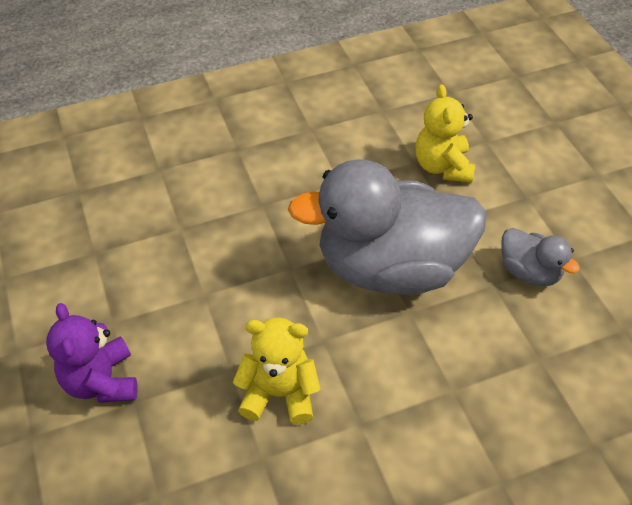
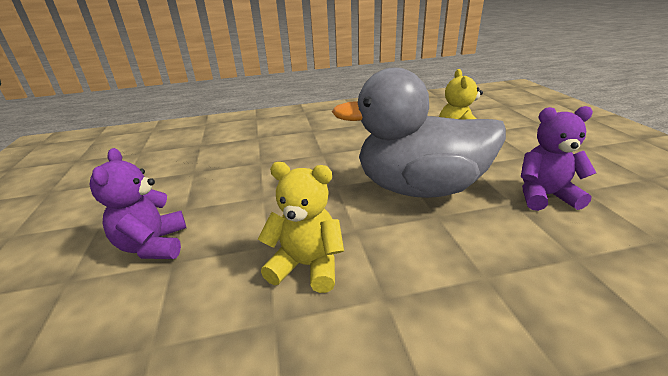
camera: 10 degrees right, 20 degrees down
grey duck [501,228,580,286] -> purple teddy bear [521,106,596,211]

